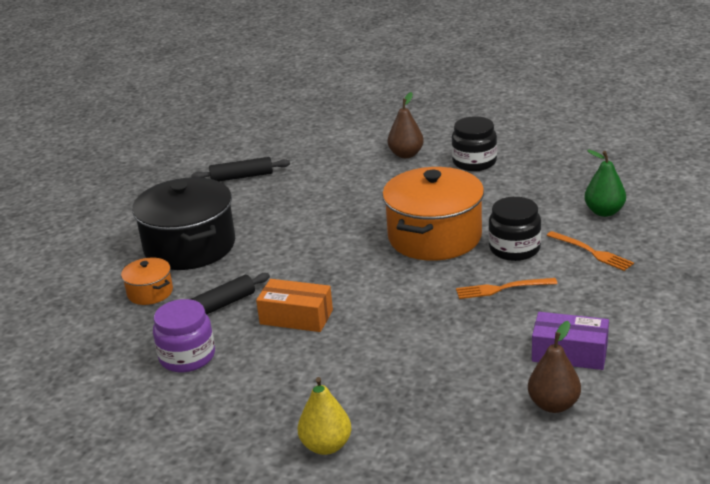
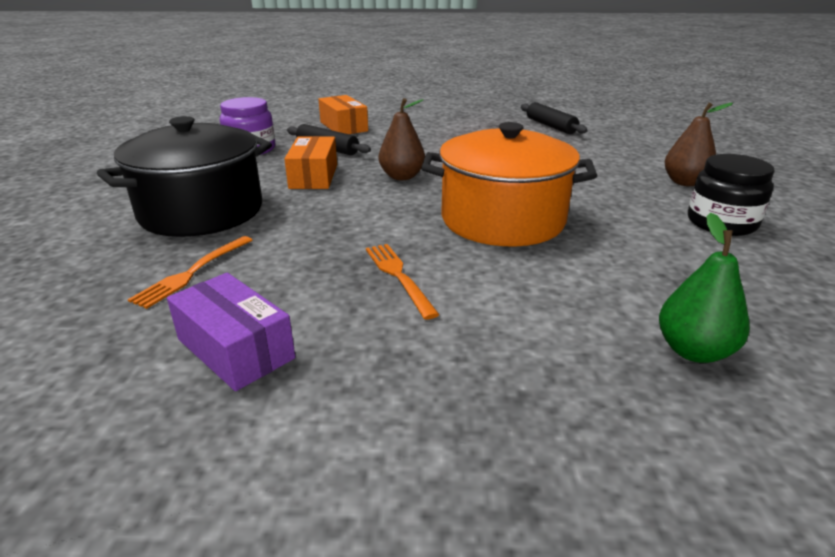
camera: 70 degrees right, 0 degrees up
orange pot [121,258,173,305] -> orange box [318,95,368,134]
black pot [132,177,235,270] -> black pot moved to [97,116,272,237]
yellow pear [298,377,351,455] -> none
black jar [489,197,541,261] -> none
brown pear [528,321,581,413] -> brown pear moved to [379,98,425,180]
purple box [532,312,609,370] -> purple box turned 45 degrees counterclockwise [167,273,295,391]
orange fork [546,231,634,271] -> orange fork moved to [128,236,253,309]

